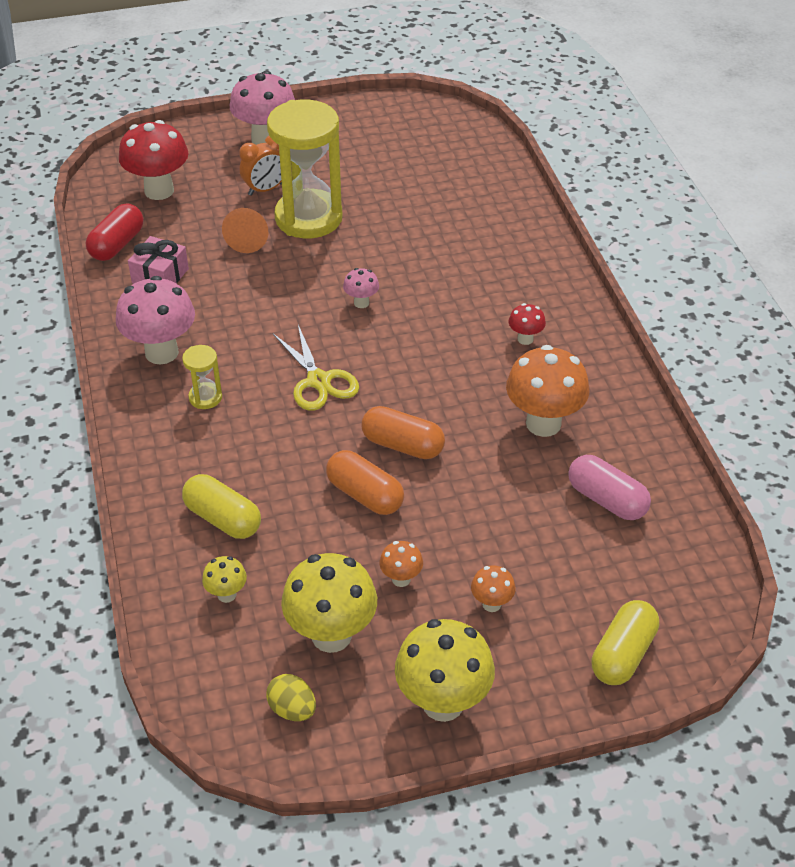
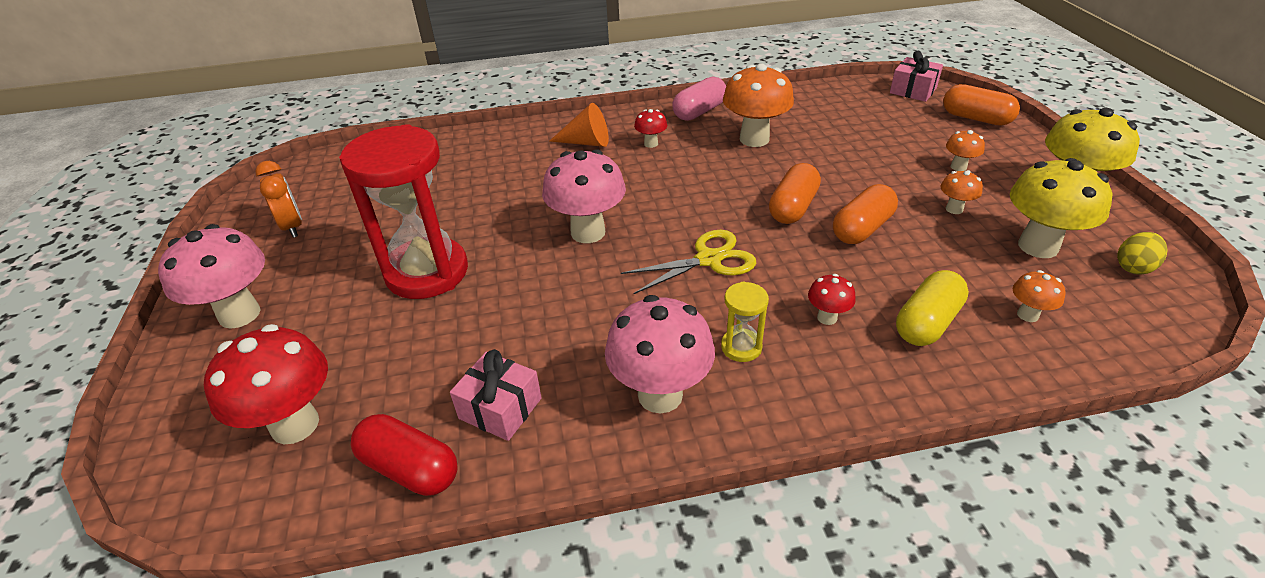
camera: 85 degrees left, 5 degrees down
yellow mushroom [202,556,247,603] -> orange mushroom [1013,270,1066,322]
orange cone [222,208,268,253] -> orange cone moved to [549,103,609,147]
orange clock [239,136,282,196] -> orange clock moved to [255,161,302,238]
yellow hourglass [267,100,342,238] -> red hourglass [339,124,468,299]
pink mushroom [343,268,379,308] -> pink mushroom [542,149,626,243], size x2.07
pink capsule [568,455,651,520] -> pink capsule moved to [672,77,726,121]
yellow capsule [592,600,659,685] -> orange capsule [943,84,1020,126]
none -> red mushroom [808,274,856,325]
none -> pink gift [890,51,943,102]

